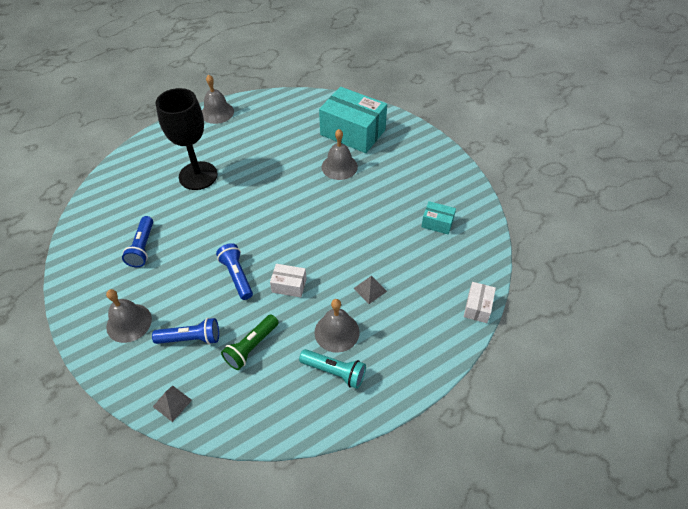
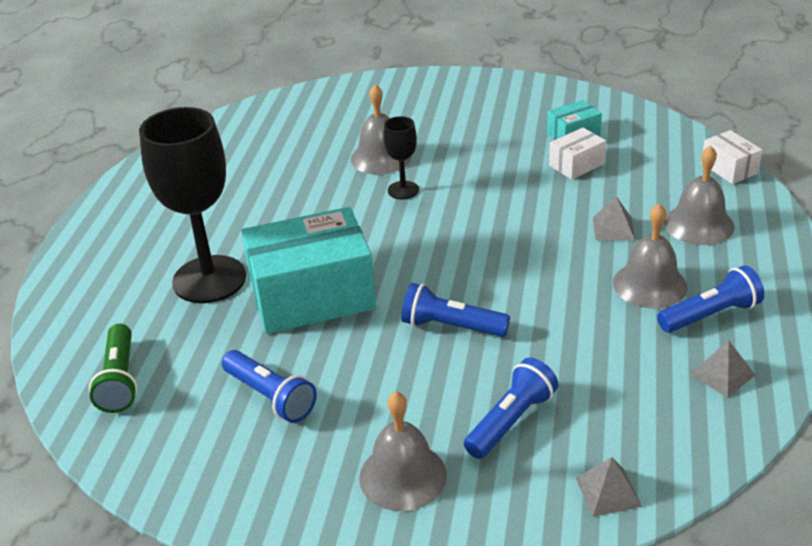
camera: 45 degrees left, 15 degrees down
grey bell [202,74,234,124] -> grey bell moved to [664,145,734,245]
green flashlight [221,314,279,370] -> green flashlight moved to [89,324,138,413]
white box [270,264,307,297] -> white box moved to [549,128,606,180]
turquoise flashlight [299,349,366,389] -> blue flashlight [657,265,764,333]
turquoise box [319,87,387,153] -> turquoise box moved to [242,207,376,334]
none -> black goblet [383,116,419,199]
none -> grey pyramid [689,340,755,398]

